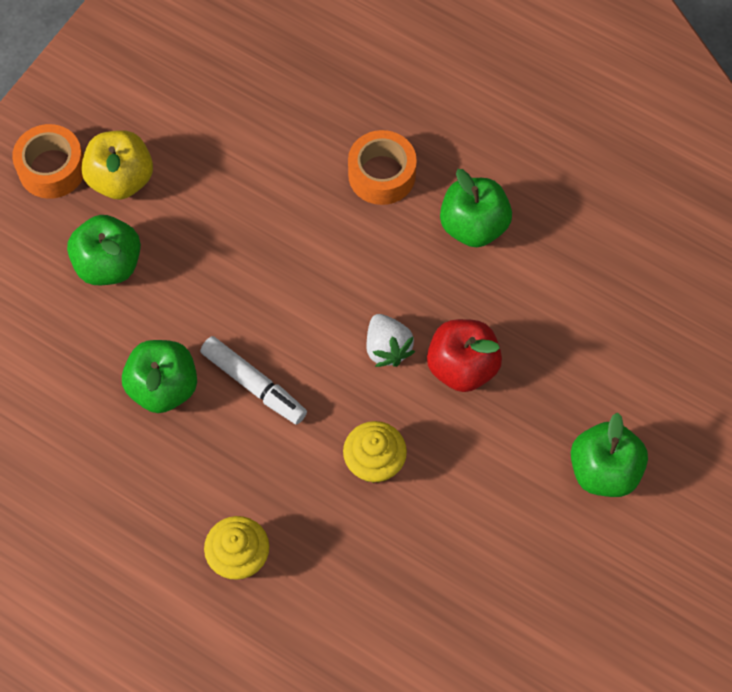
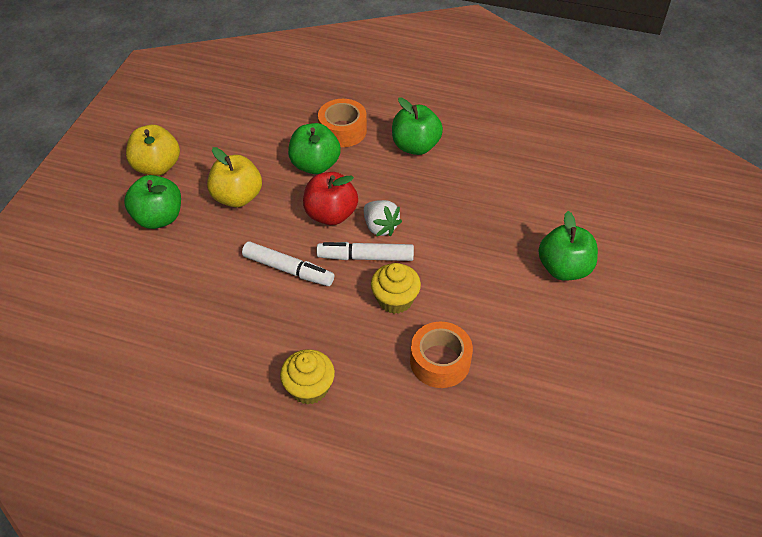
camera: 15 degrees left, 15 degrees down
orange tape [12,124,84,199] -> orange tape moved to [410,322,473,388]
green apple [122,340,197,413] -> green apple moved to [288,123,341,174]
red apple [427,319,502,392] -> red apple moved to [303,172,358,225]
none -> yellow apple [207,147,262,207]
none -> white marker [317,242,414,261]

